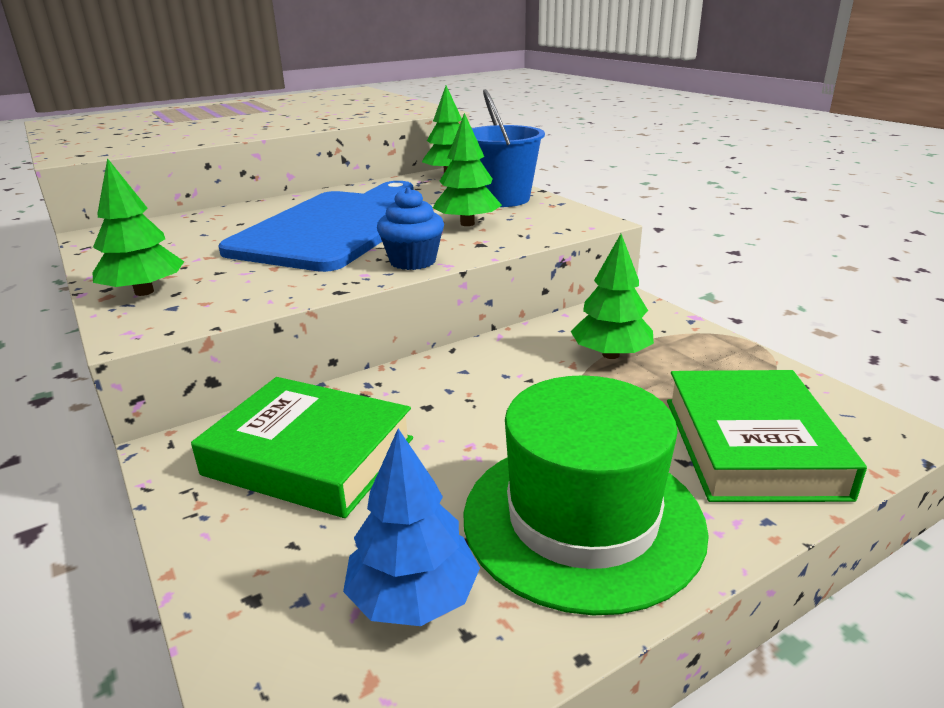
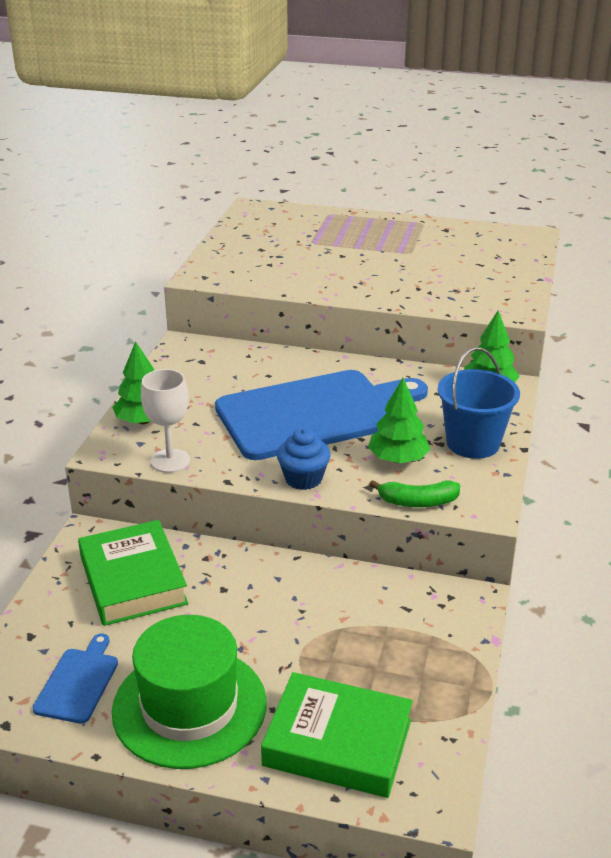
camera: 45 degrees right, 5 degrees up
blue tree [343,429,480,626] -> blue cutting board [32,634,118,724]
green tree [570,234,654,359] -> none
green book [667,370,867,502] -> green book turned 60 degrees clockwise [261,672,413,798]
none -> white goblet [141,369,190,473]
none -> green banana [369,480,460,507]

